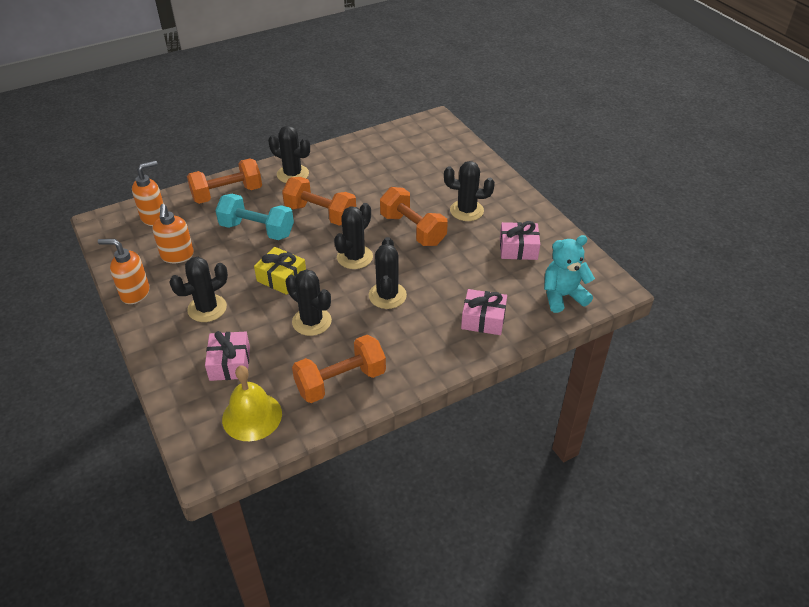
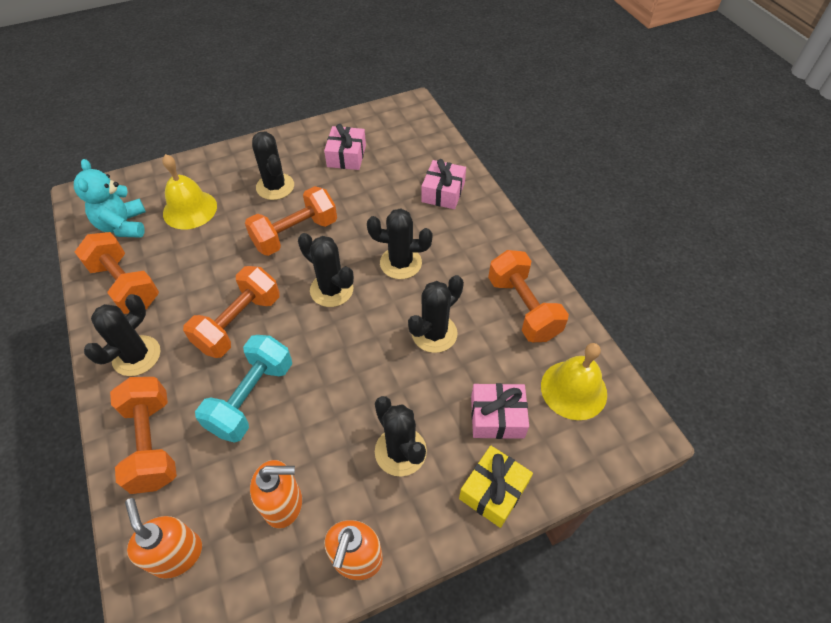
camera: 85 degrees left, 10 degrees up
yellow gift [254,247,306,295] -> yellow gift moved to [459,446,533,528]
black cactus [444,161,495,221] -> black cactus turned 45 degrees counterclockwise [252,131,294,200]
turquoise teddy bear [544,235,595,313] -> turquoise teddy bear moved to [74,159,146,238]
none -> orange dumbbell [75,232,159,314]
none -> yellow bell [162,154,217,229]

